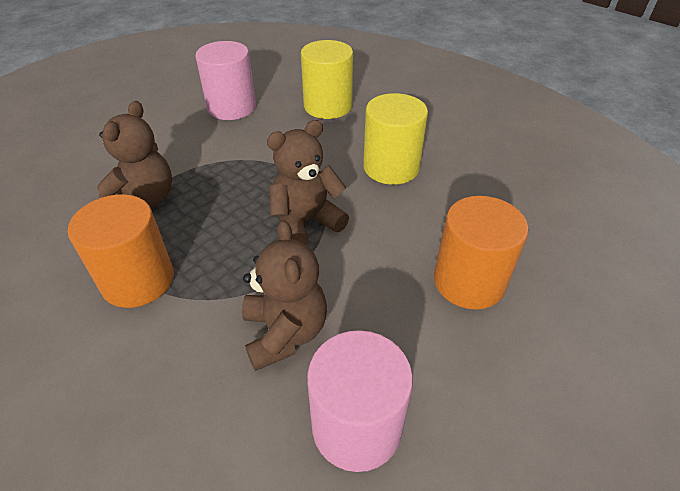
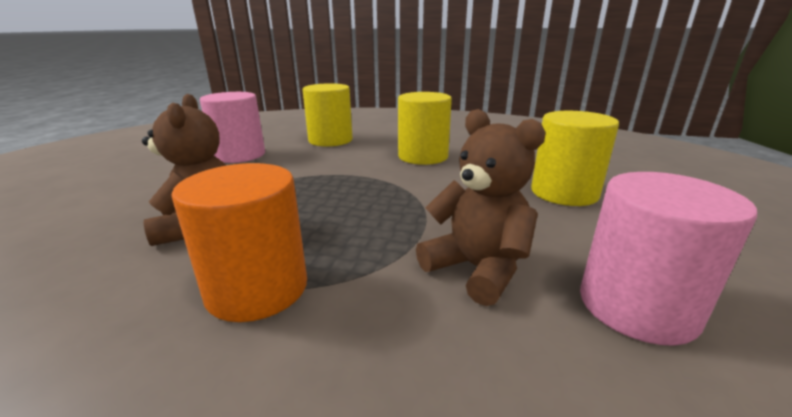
camera: 30 degrees left, 20 degrees down
brown teddy bear [267,120,349,244] -> none
orange cylinder [434,196,529,310] -> yellow cylinder [531,111,619,206]

